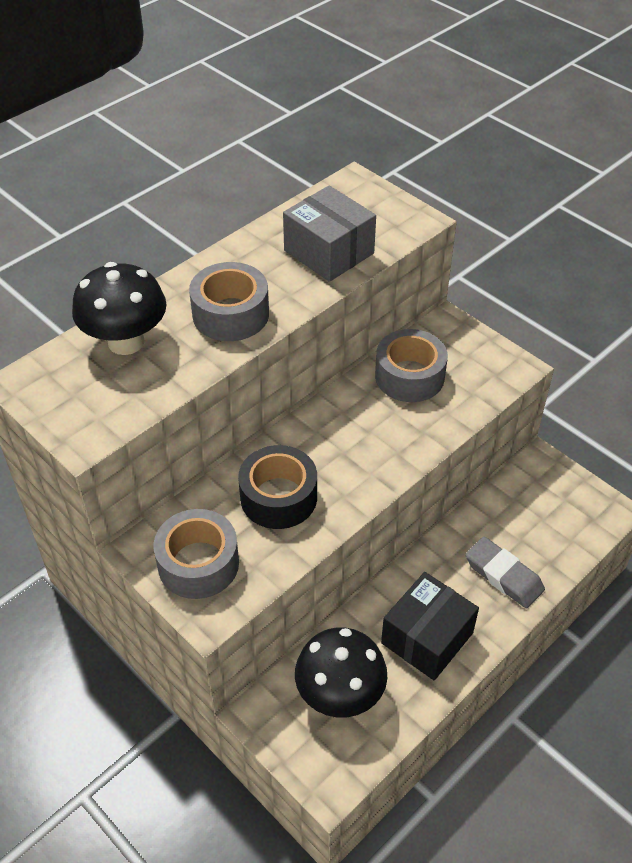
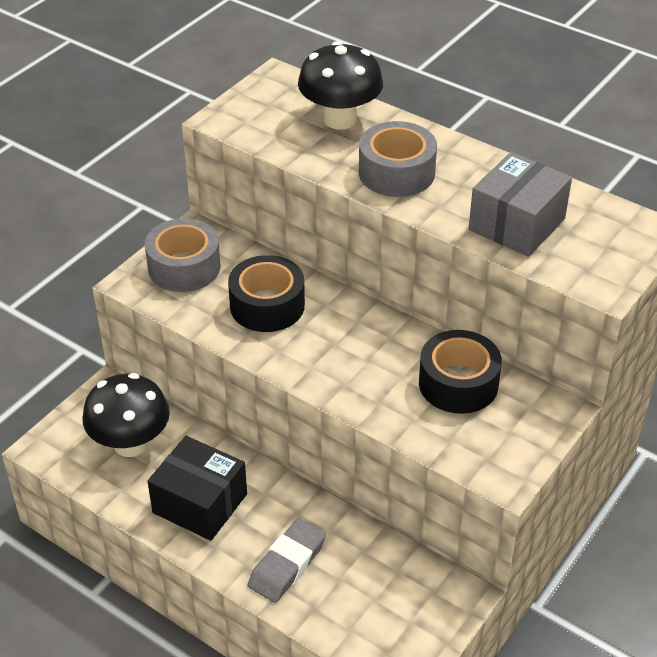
camera: 80 degrees right, 5 degrees down
grey tape [375,329,448,402] -> black tape [419,330,502,414]

